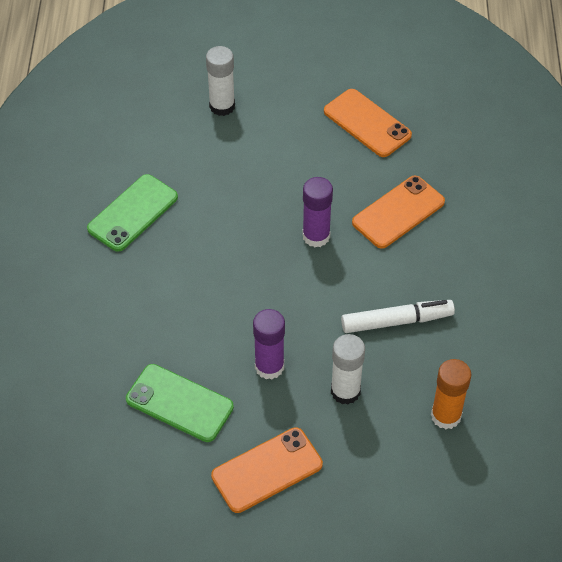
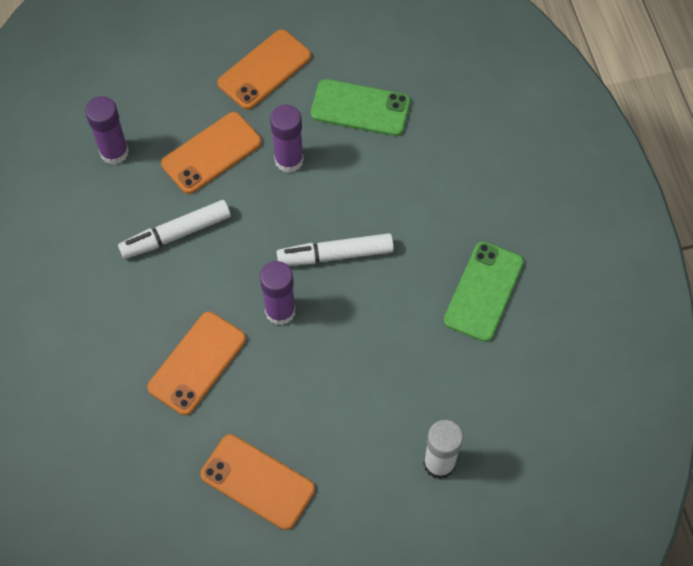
camera: 165 degrees right, 10 degrees up
white glue stick [331,334,365,405] -> orange phone [161,112,262,194]
orange glue stick [431,359,471,429] -> purple glue stick [85,96,129,165]
none -> white marker [277,233,394,266]

